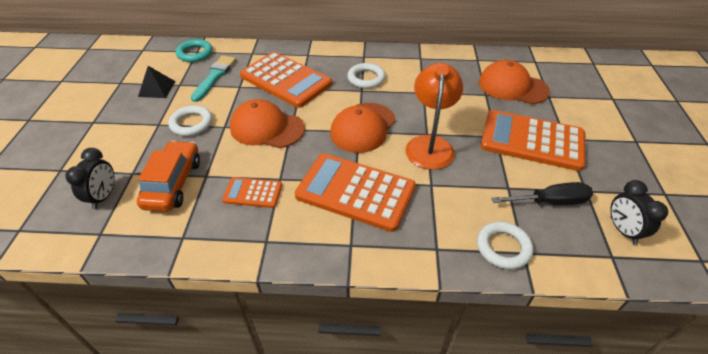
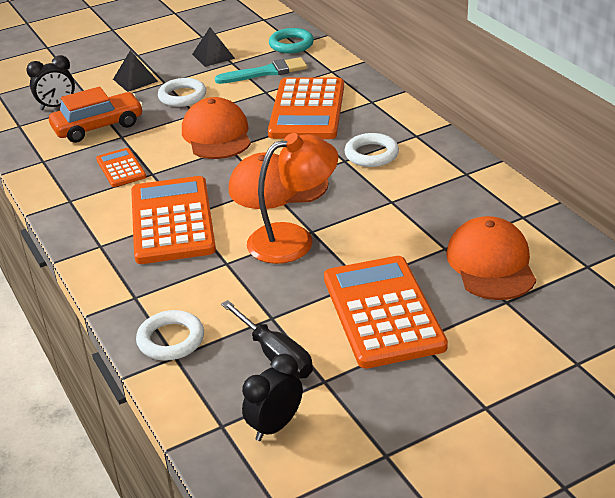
camera: 60 degrees right, 10 degrees down
none -> black pyramid [113,50,158,92]

